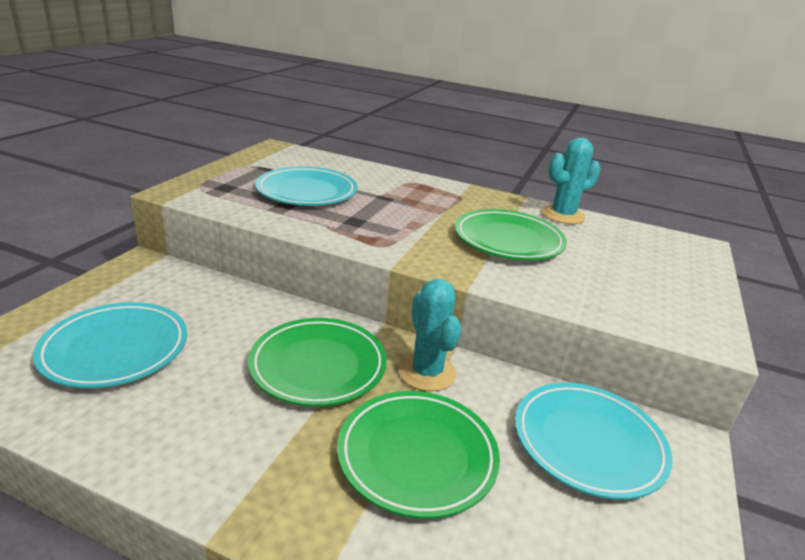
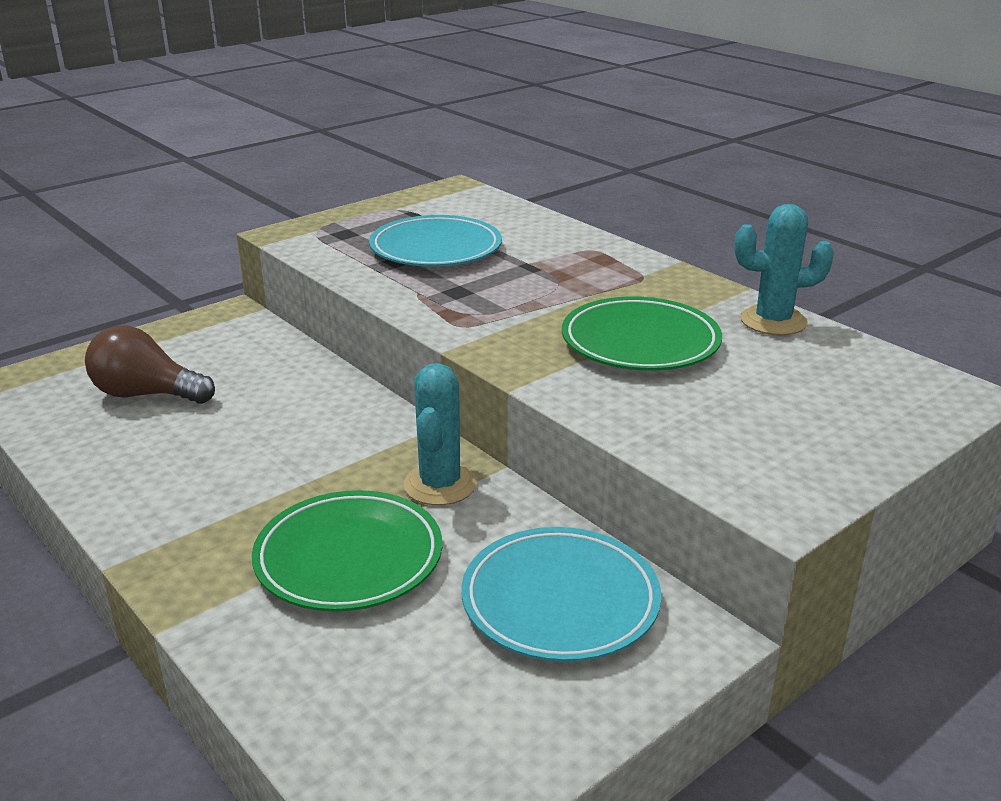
camera: 30 degrees right, 0 degrees up
turquoise plate [33,302,187,388] -> brown light bulb [85,326,215,404]
green plate [248,318,387,406] -> none

